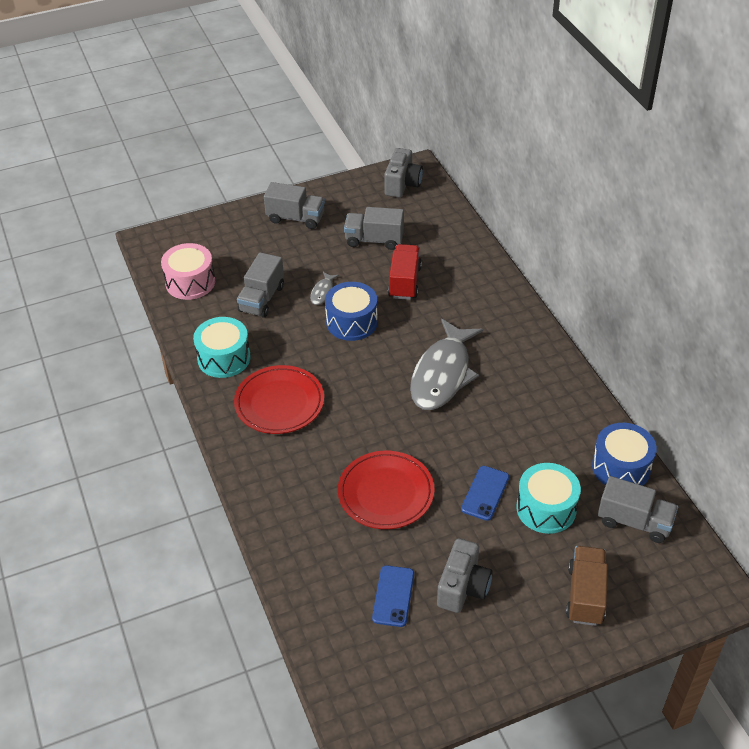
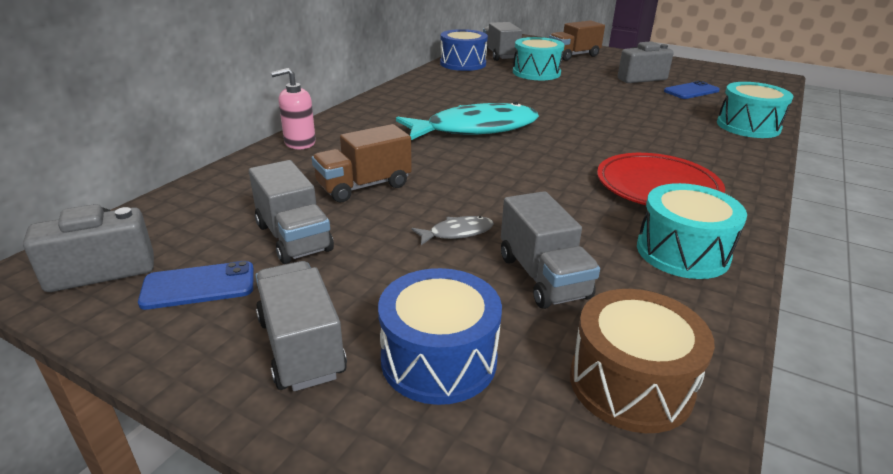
camera: 130 degrees left, 15 degrees down
pink drum [161,243,215,300] -> brown drum [570,289,715,433]
grey truck [237,252,284,318] -> grey truck turned 90 degrees clockwise [501,191,600,309]
blue drum [325,282,378,341] -> blue drum moved to [378,268,502,405]
red plate [338,451,434,529] -> none
red truck [388,244,422,300] -> brown truck [312,124,412,202]
grey fish [410,319,483,410] -> turquoise fish [396,102,539,140]
blue phone [461,466,509,521] -> blue phone moved to [138,261,254,310]
none -> pink soap dispenser [271,68,316,149]
none -> turquoise drum [717,82,793,138]

